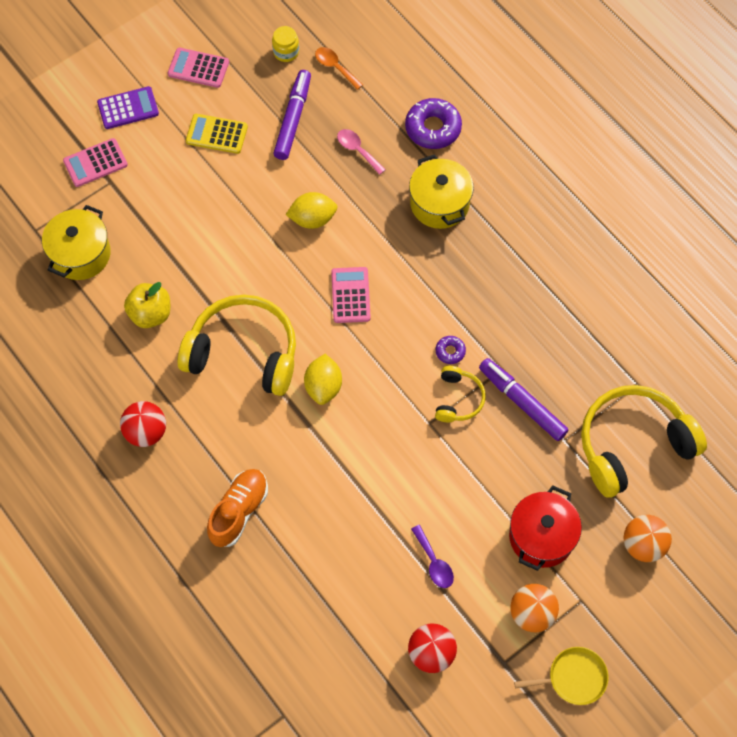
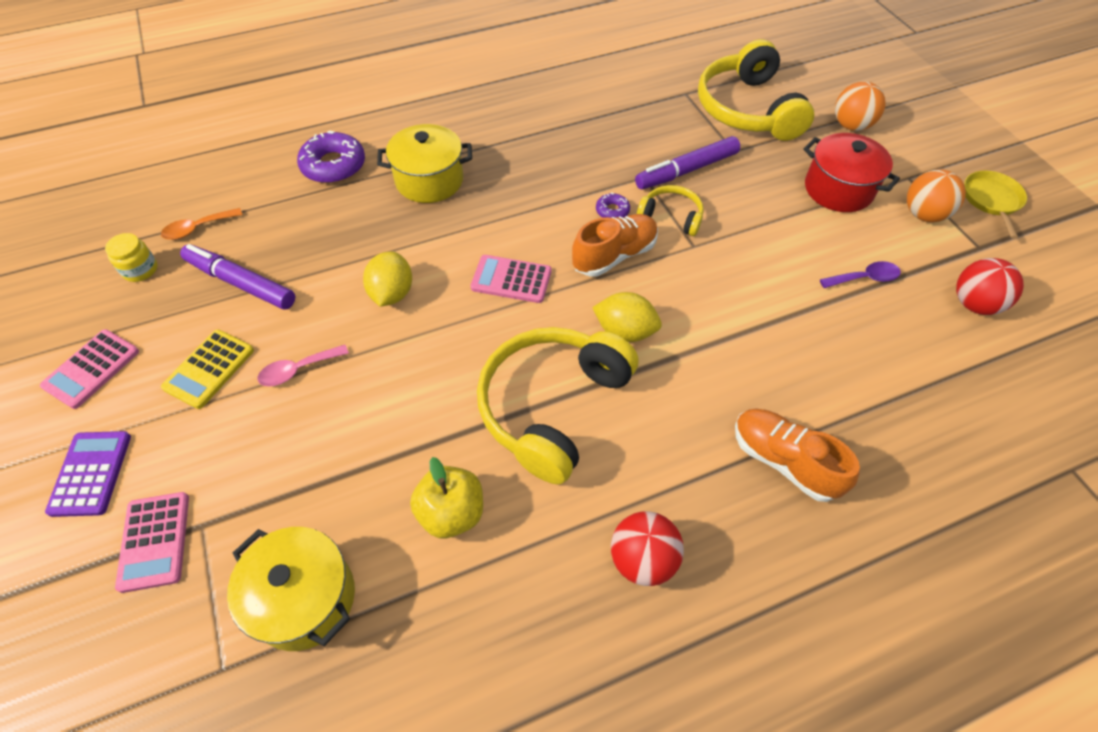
camera: 75 degrees left, 10 degrees down
pink spoon [337,129,386,175] -> pink spoon moved to [257,345,349,386]
none -> orange shoe [572,214,658,277]

